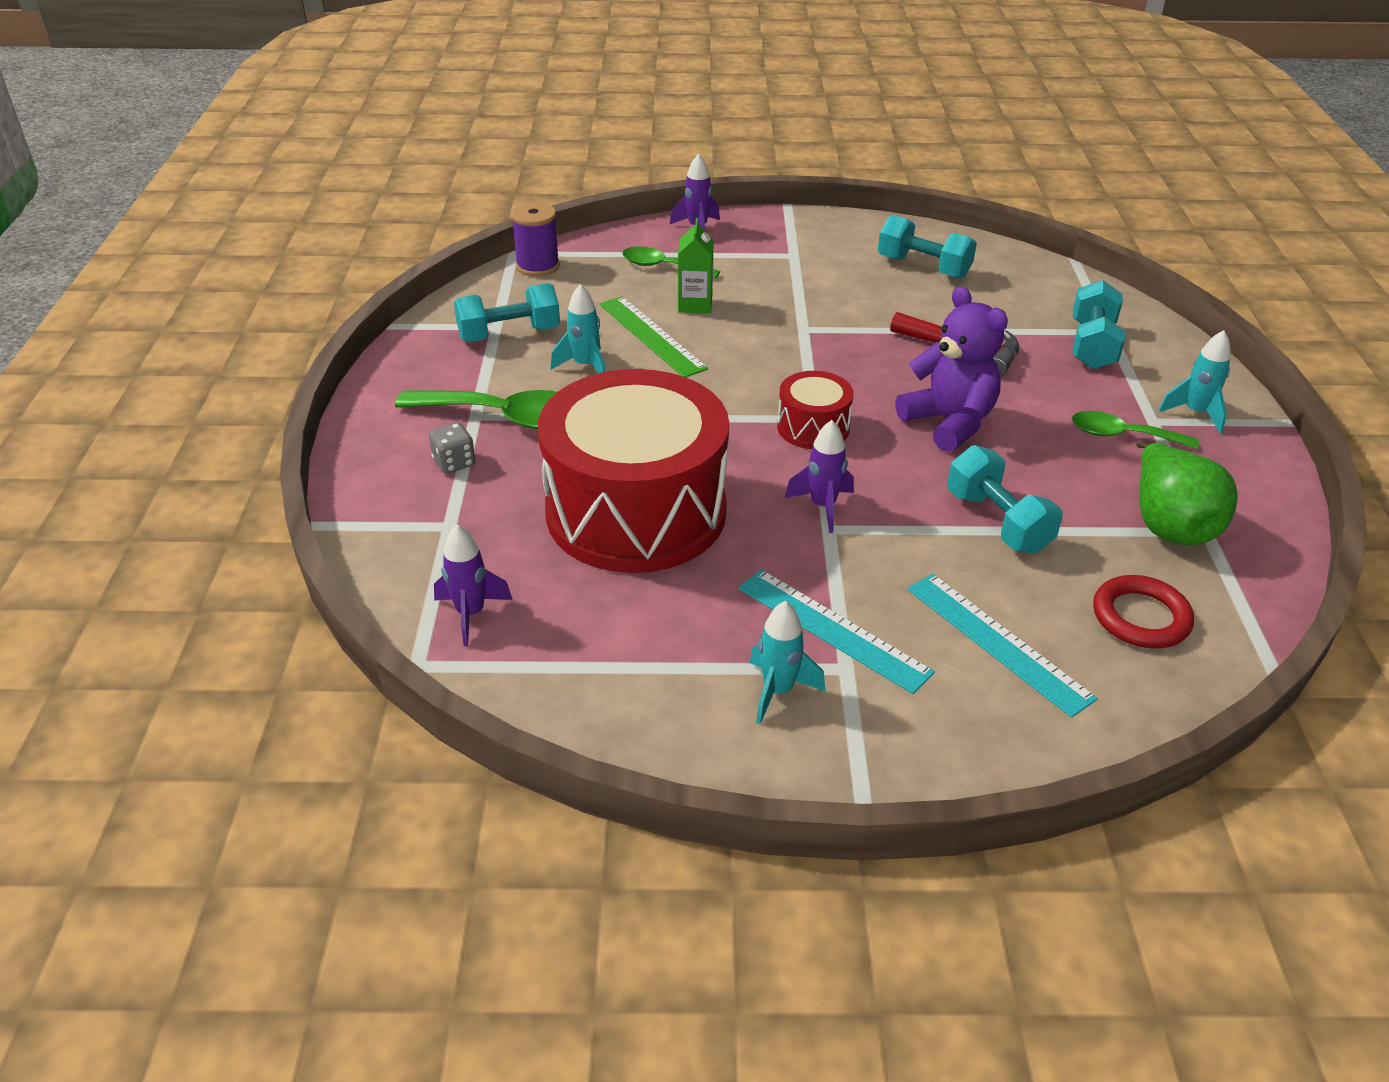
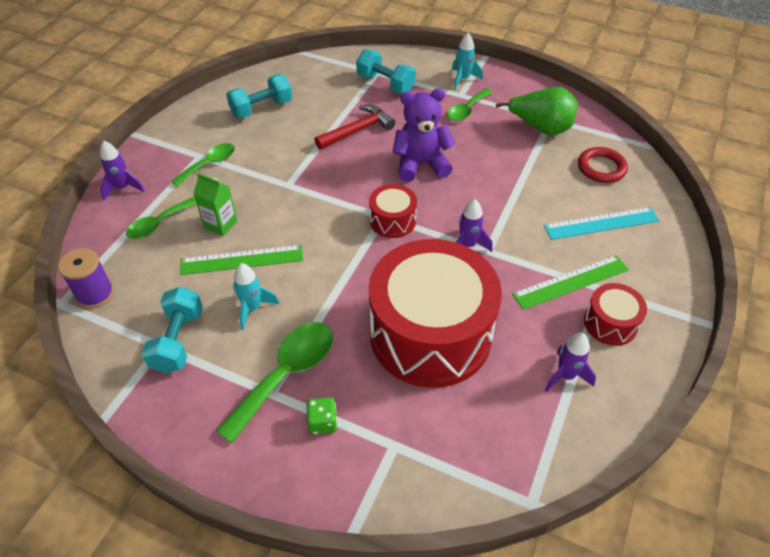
camera: 65 degrees left, 10 degrees up
grey dice [429,423,475,474] -> green dice [307,397,337,435]
purple rocket [434,524,513,646] -> purple rocket moved to [545,333,596,392]
turquoise ruler [738,570,935,694] -> green ruler [512,255,629,310]
turquoise rocket [750,601,825,724] -> red drum [584,283,647,346]
turquoise dumbbell [947,445,1063,554] -> none
none -> green spoon [171,143,235,186]

